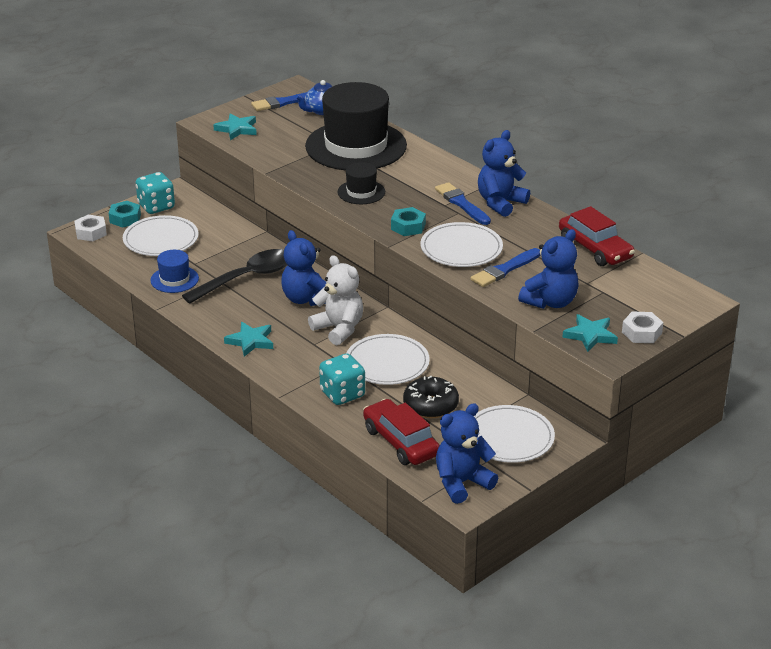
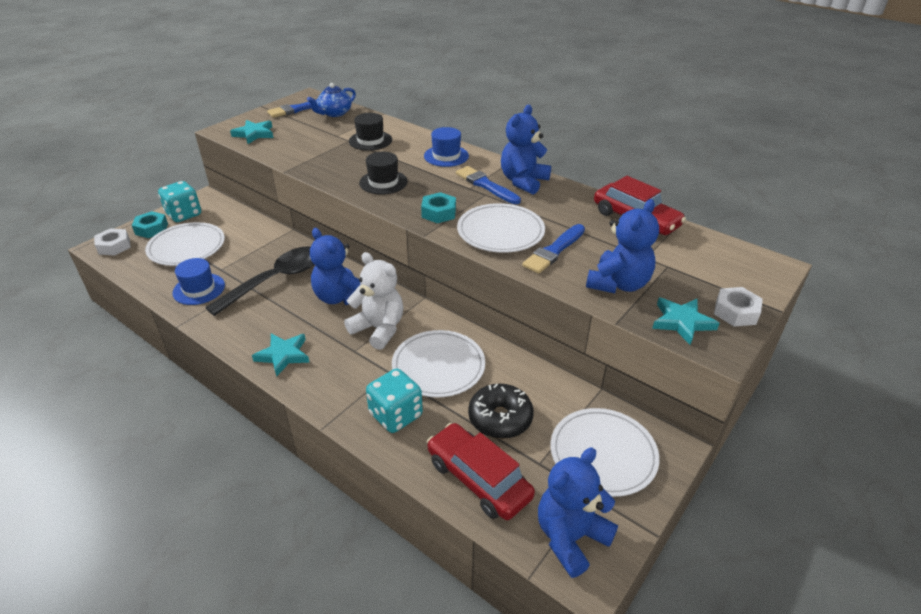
camera: 10 degrees left, 5 degrees up
black hat [305,82,407,171] -> black hat [349,113,392,151], size x0.45
none -> blue hat [424,127,469,167]

